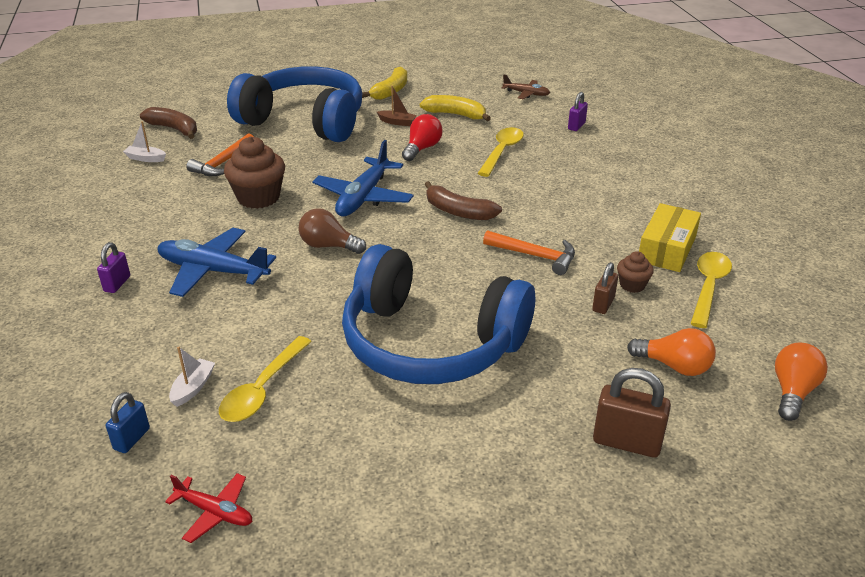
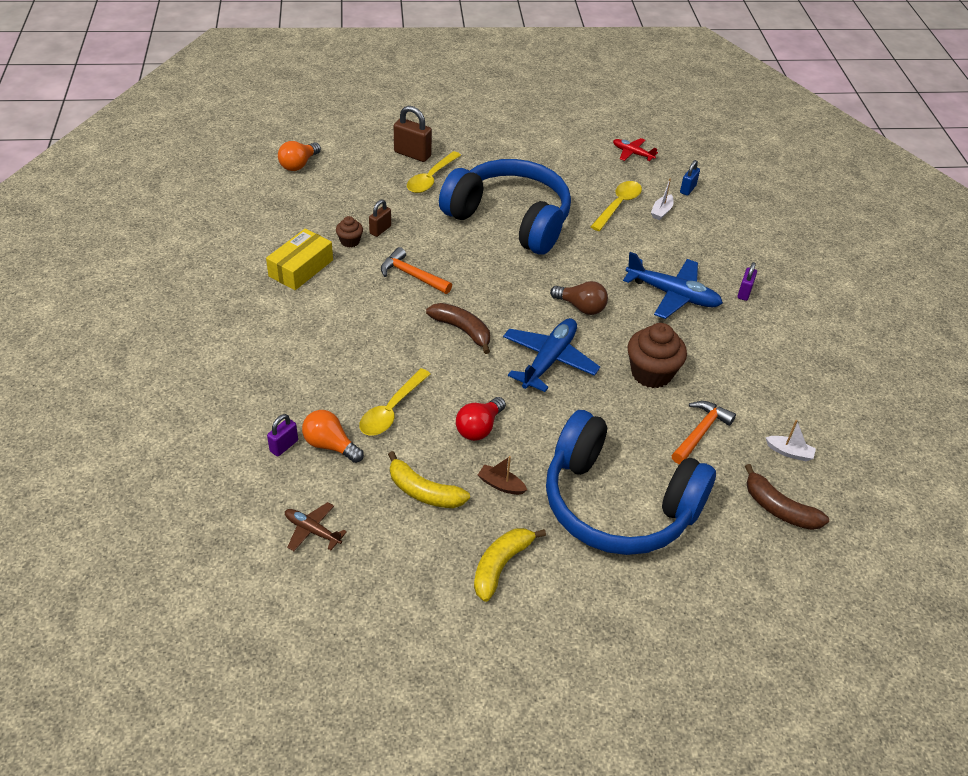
camera: 175 degrees left, 10 degrees up
orange light bulb [627,328,716,376] -> orange light bulb moved to [302,410,364,463]
yellow spoon [690,252,732,328] -> yellow spoon moved to [407,151,461,193]

